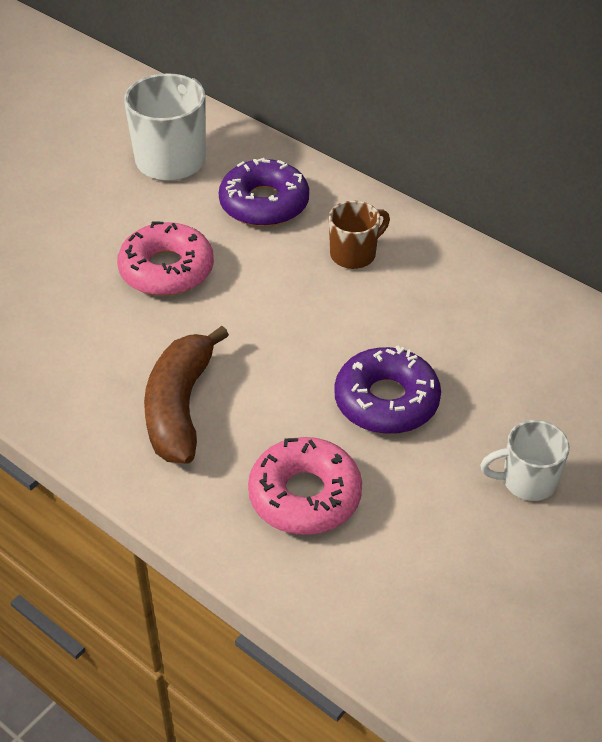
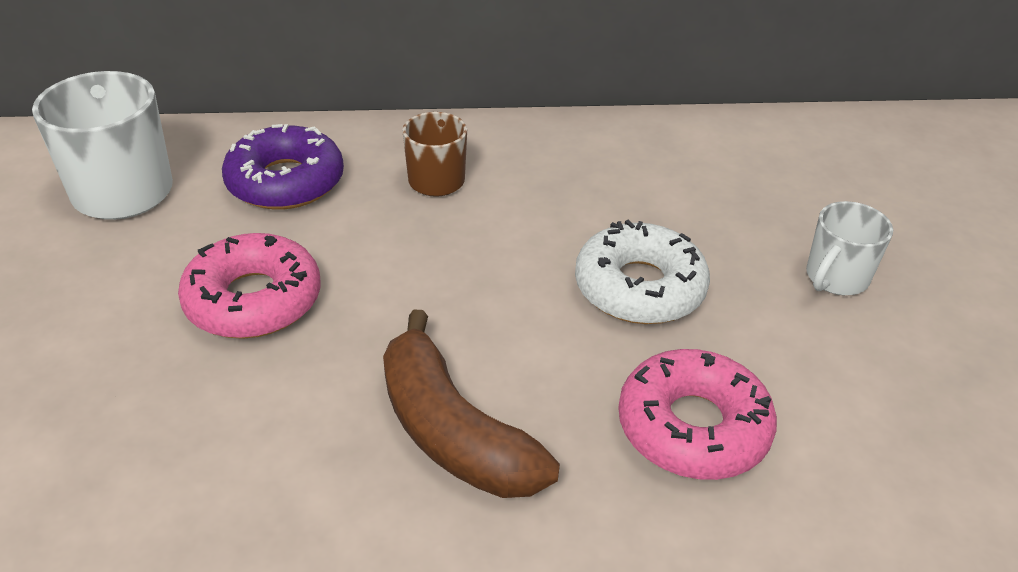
camera: 45 degrees left, 5 degrees down
purple donut [334,345,441,434] -> white donut [575,220,710,324]

